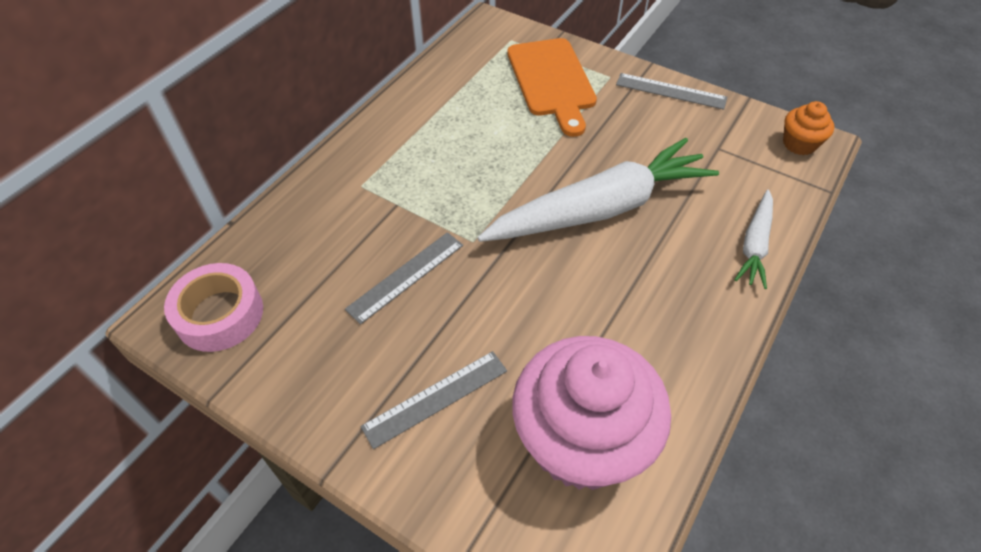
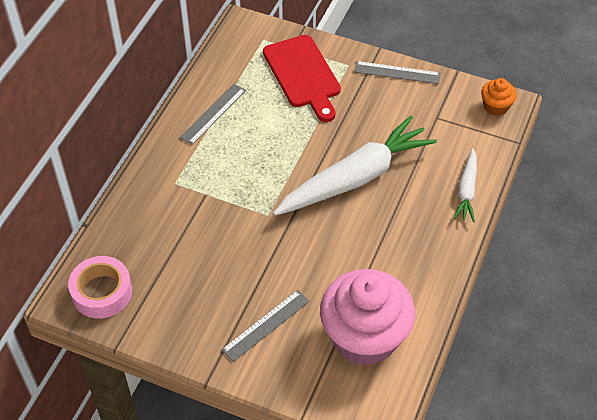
camera: 10 degrees left, 0 degrees up
grey ruler [345,232,463,324] -> grey ruler moved to [180,84,246,145]
orange cutting board [507,38,597,137] -> red cutting board [263,35,341,122]

